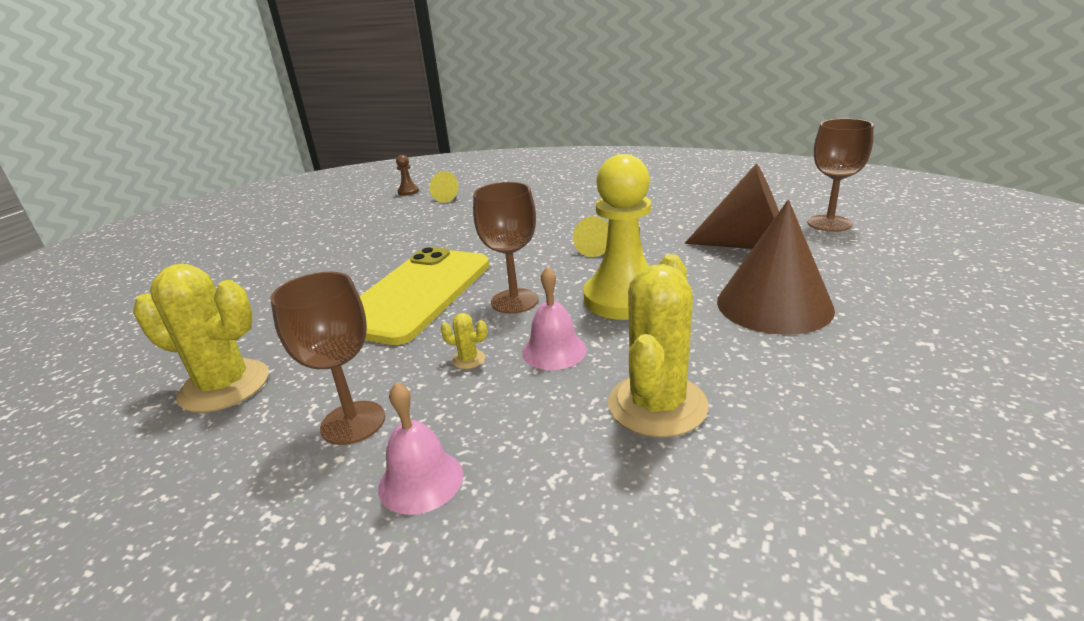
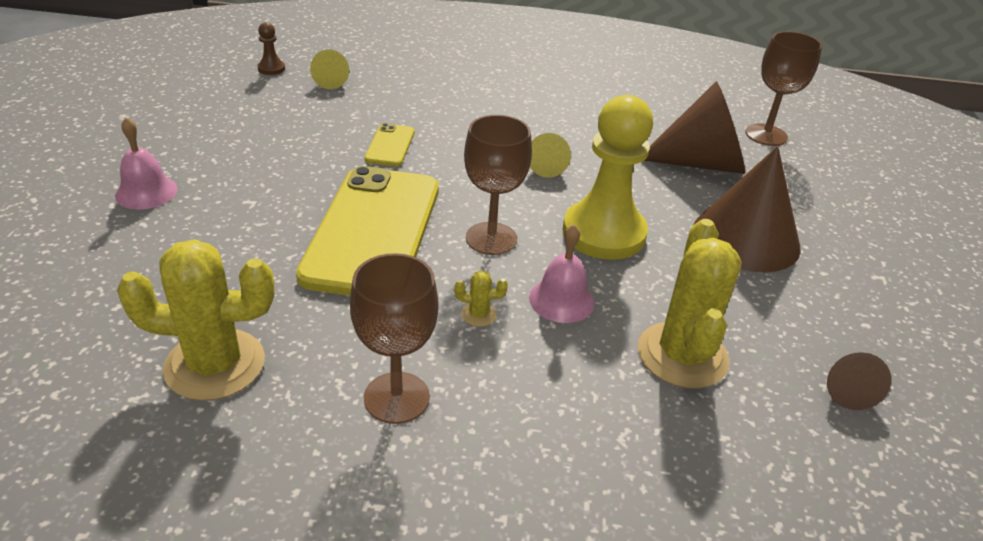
camera: 20 degrees left, 10 degrees up
pink bell [378,382,463,515] -> pink bell moved to [115,117,177,209]
none -> yellow phone [364,123,415,167]
none -> brown cone [827,352,891,410]

